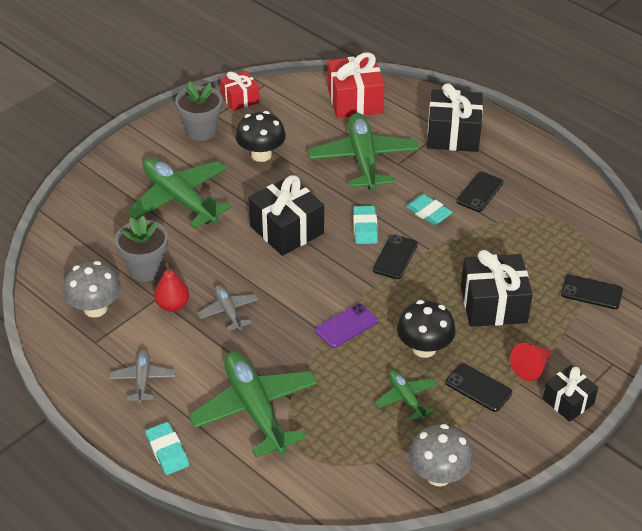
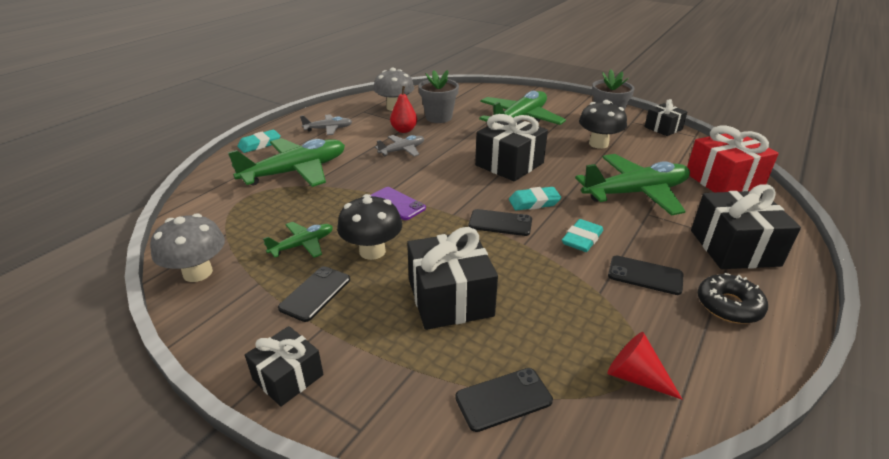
camera: 80 degrees right, 10 degrees down
red gift [220,71,259,111] -> black gift [644,99,687,136]
red cone [510,343,552,381] -> red cone moved to [607,332,682,399]
black phone [561,275,623,309] -> black phone turned 60 degrees clockwise [455,368,553,432]
none -> black donut [698,273,768,324]

